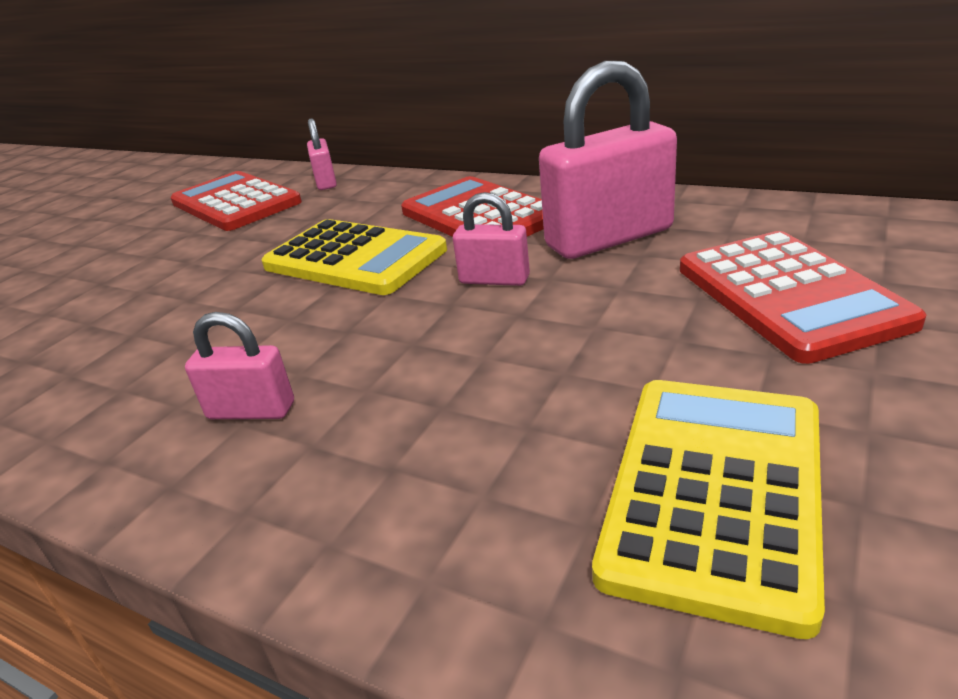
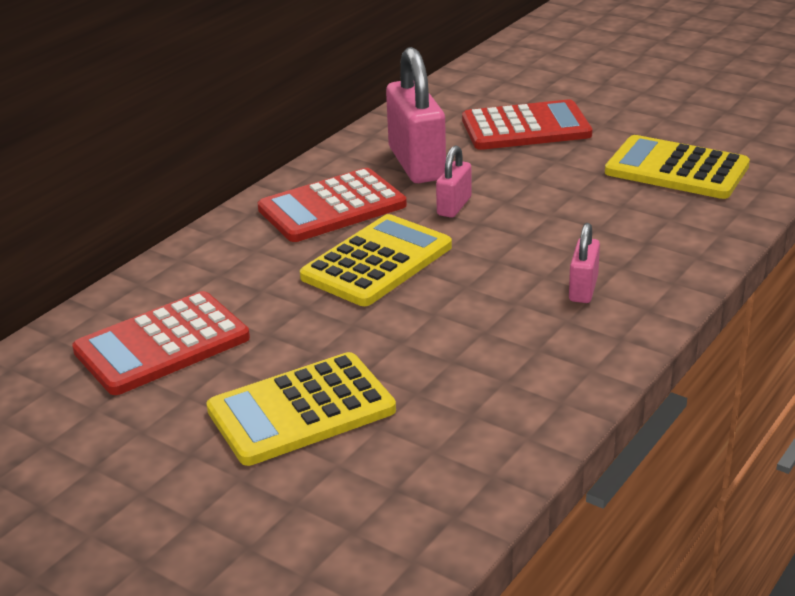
camera: 85 degrees left, 0 degrees up
pink padlock [307,118,337,190] -> none
none -> yellow calculator [206,352,396,466]

